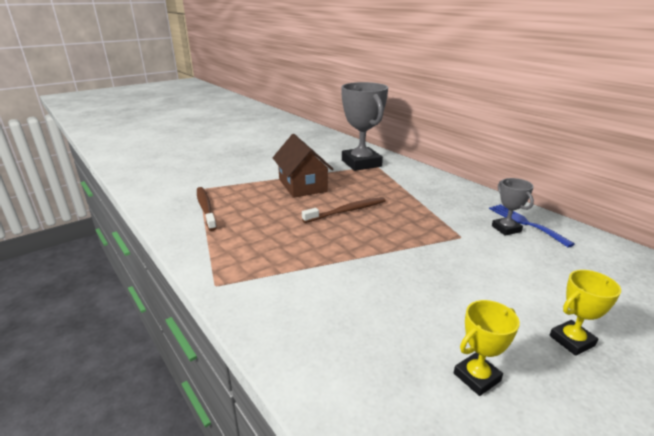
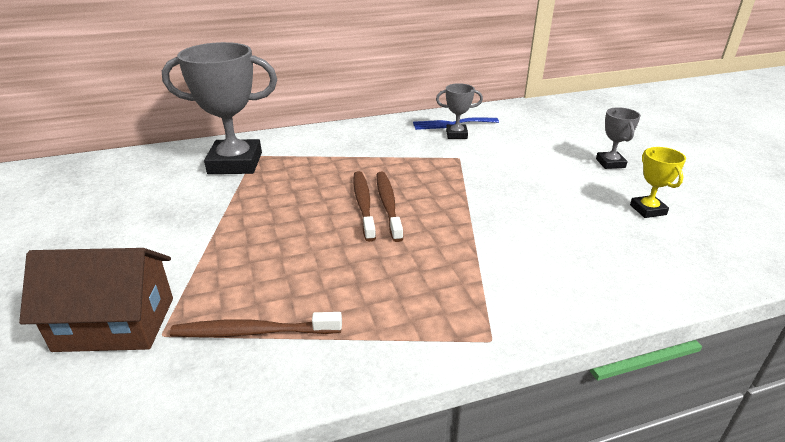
camera: 70 degrees left, 5 degrees up
brown house [273,134,334,198] -> brown house moved to [19,248,173,352]
yellow trophy [550,270,621,356] -> grey trophy [596,107,641,169]
none -> brown toothbrush [377,172,403,242]

